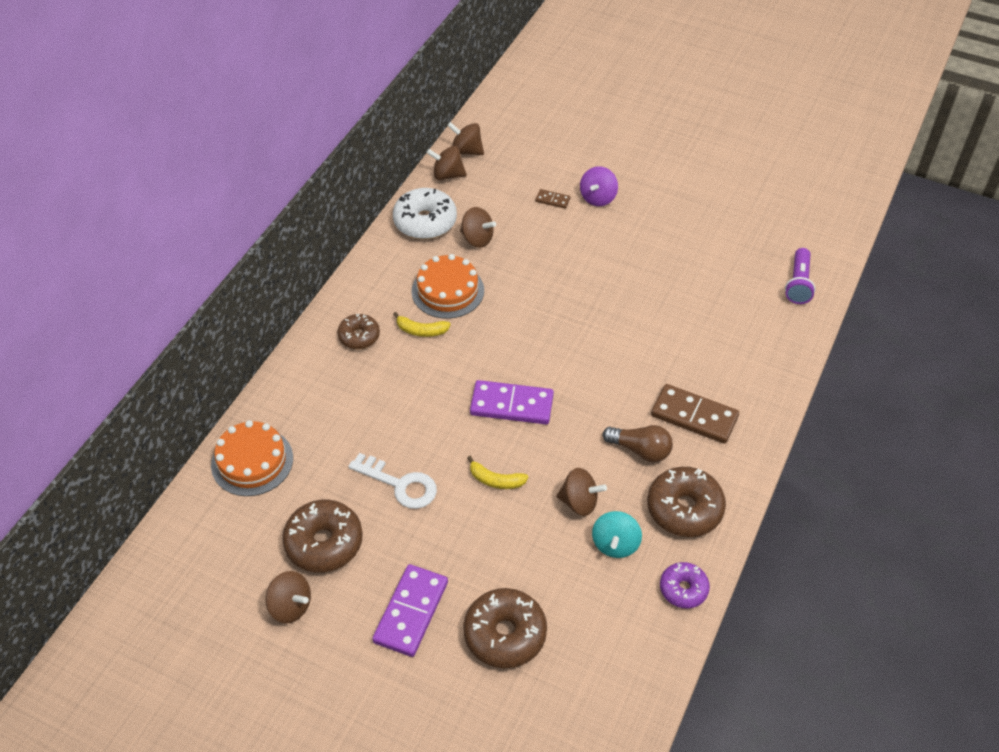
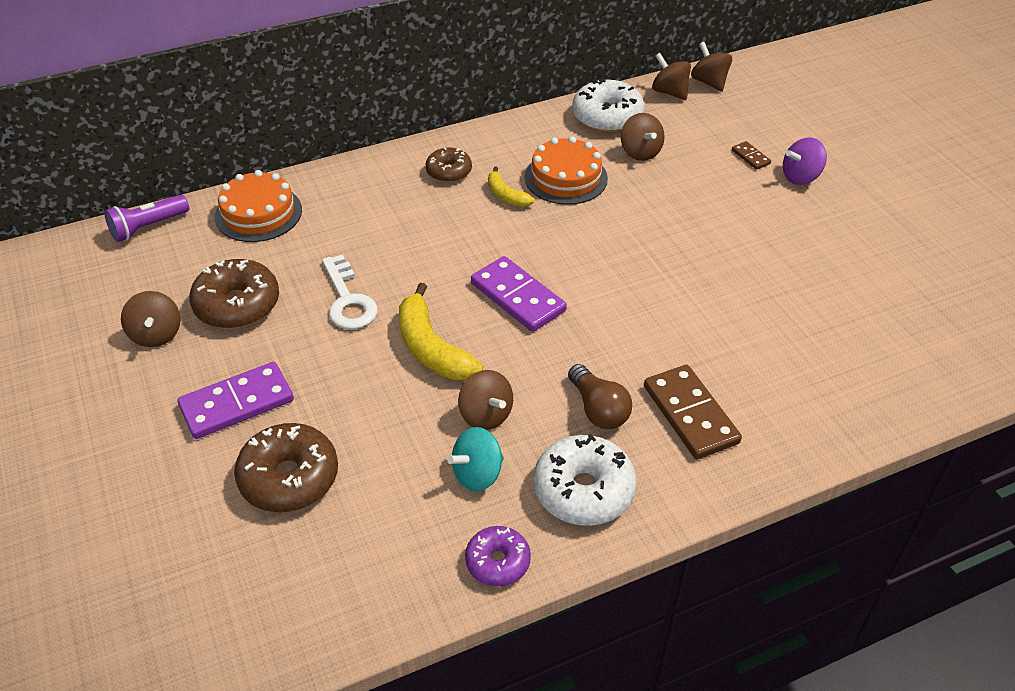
camera: 40 degrees right, 5 degrees down
yellow banana [467,456,529,489] -> yellow banana [399,283,483,380], size x1.77
brown donut [647,467,726,537] -> white donut [534,434,637,526]
purple flashlight [785,248,816,304] -> purple flashlight moved to [104,195,189,242]

